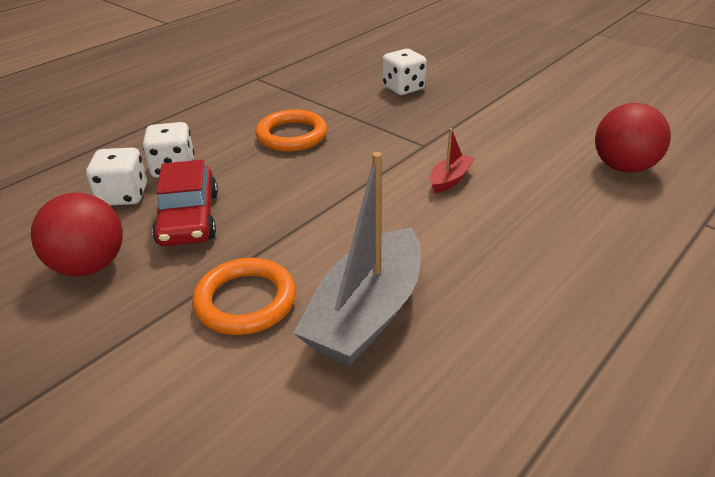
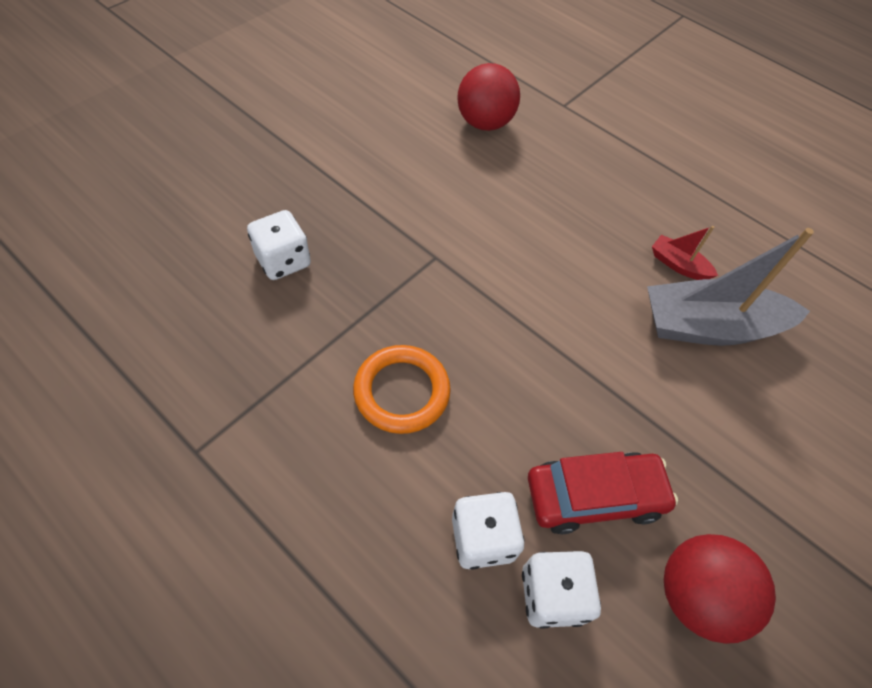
camera: 95 degrees left, 20 degrees up
orange ring [192,258,296,335] -> none
grey boat [293,152,421,366] -> grey boat turned 150 degrees clockwise [647,228,814,346]
red boat [430,128,475,193] -> red boat moved to [652,226,718,280]

